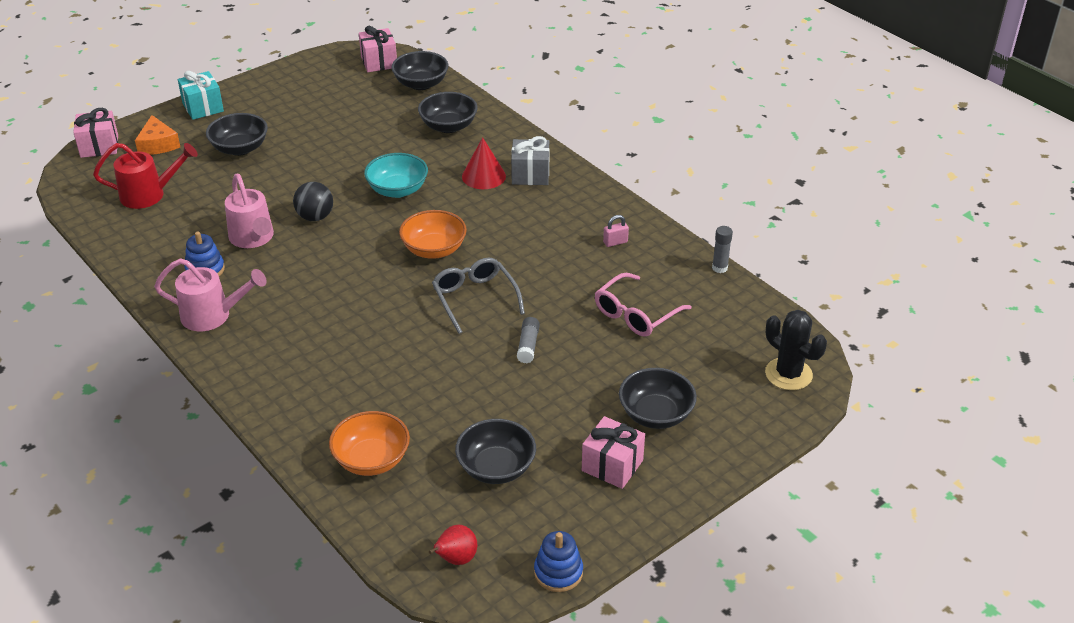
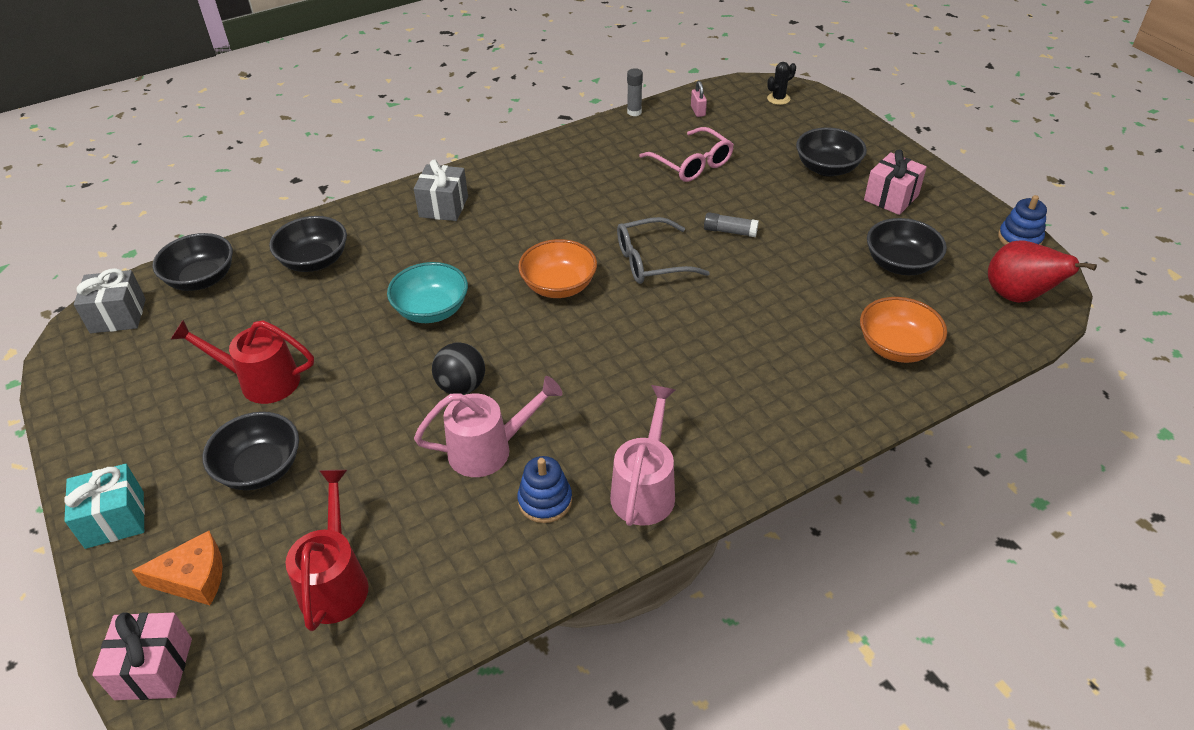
camera: 80 degrees left, 5 degrees up
pink gift [359,26,397,72] -> grey gift [74,268,146,333]
red pear [429,525,477,565] -> red pear [988,240,1097,303], size x1.66
red cone [462,137,506,189] -> none
pink padlock [603,215,629,247] -> pink padlock moved to [691,81,707,117]
black cactus [765,310,827,390] -> black cactus [767,62,796,105], size x0.58
none -> red watering can [170,320,314,404]

